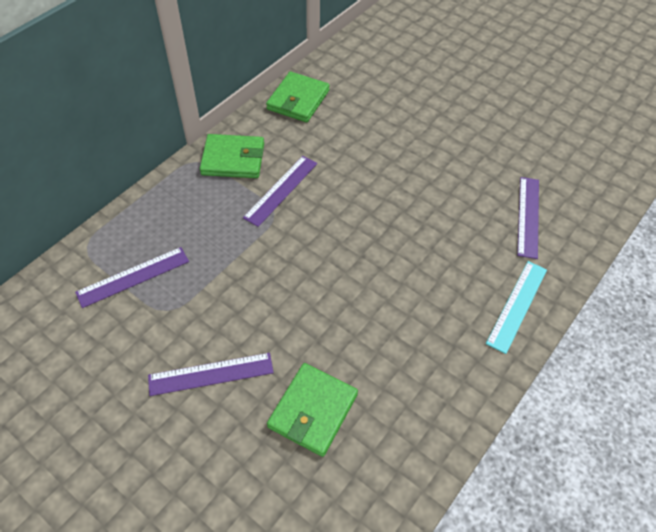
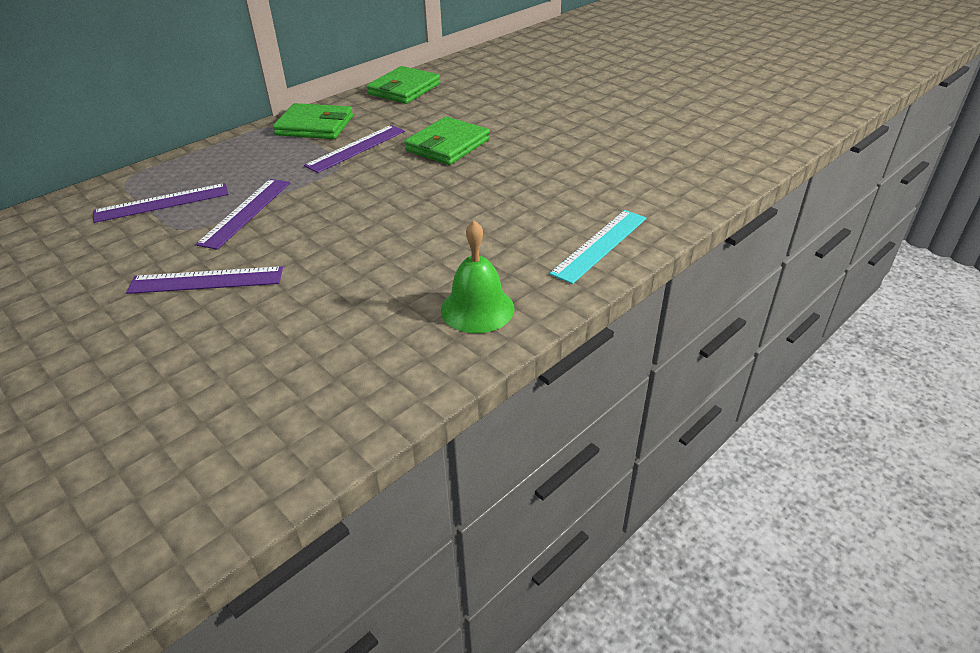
camera: 10 degrees right, 15 degrees down
green wallet [267,363,358,457] -> green wallet moved to [404,117,490,165]
purple ruler [517,177,539,259] -> purple ruler moved to [195,179,290,250]
none -> green bell [441,220,515,333]

